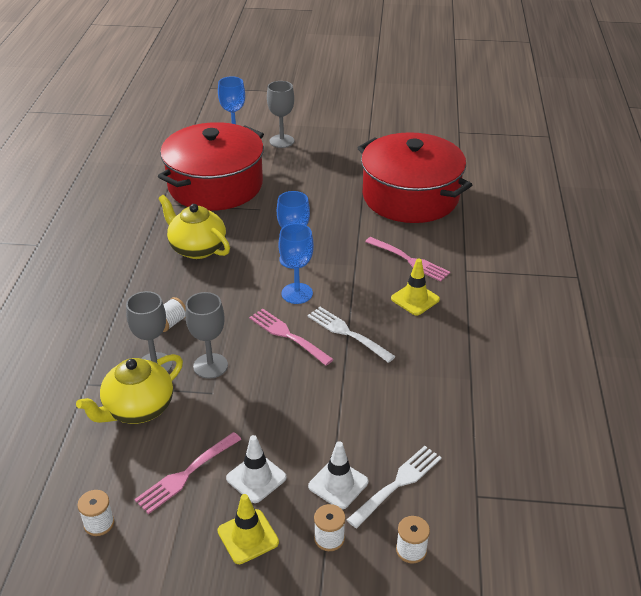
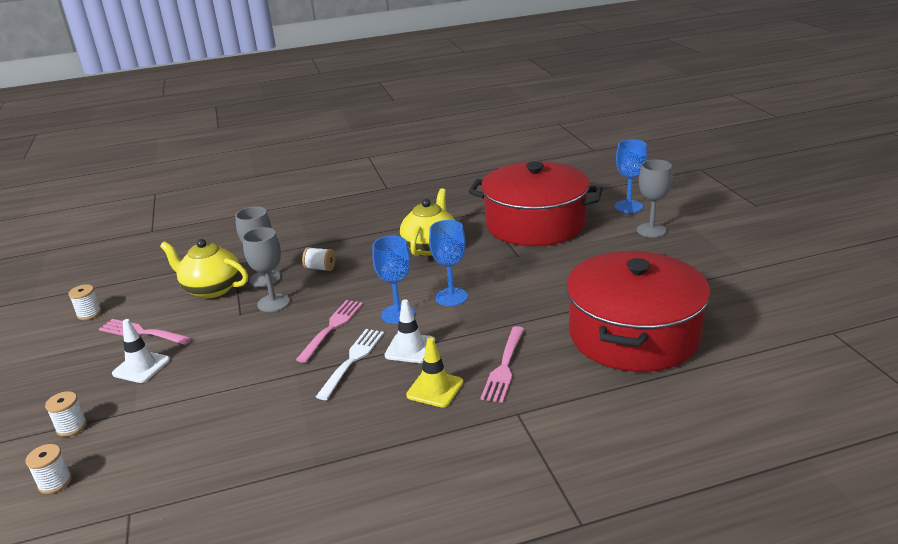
camera: 70 degrees right, 10 degrees down
yellow traffic cone [217,494,279,564] -> none
white traffic cone [308,441,368,510] -> white traffic cone moved to [385,299,435,363]
white fork [347,446,442,528] -> none

